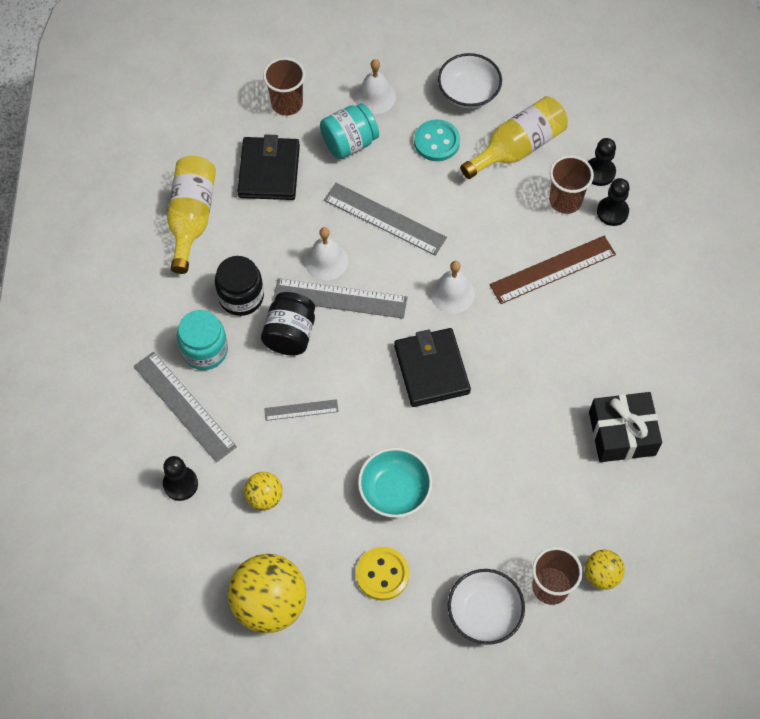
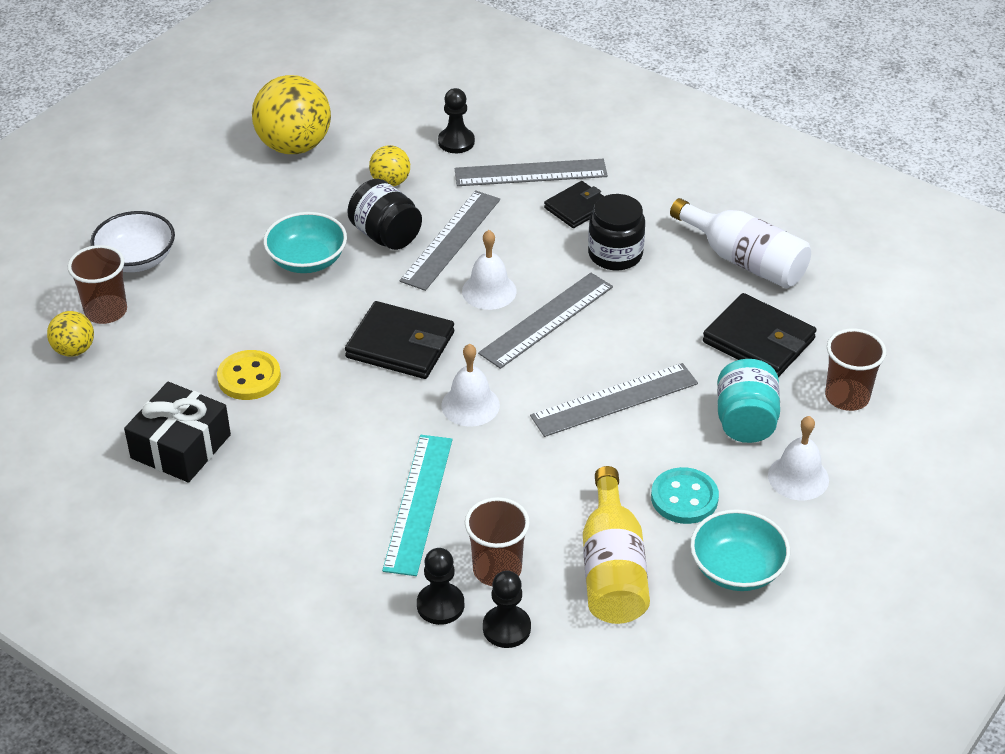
camera: 125 degrees right, 20 degrees down
yellow bottle [167,156,216,274] -> white bottle [670,198,811,288]
turquoise jar [177,310,228,370] -> black wallet [544,181,604,228]
black jar [261,292,315,355] -> black jar moved to [347,179,422,250]
grey ruler [264,399,339,421] -> grey ruler [400,190,500,291], size x1.88
white bell [305,227,348,280] -> white bell moved to [462,230,517,310]
yellow button [356,547,409,601] -> yellow button moved to [217,350,281,400]
white bowl [438,53,502,108] -> turquoise bowl [690,509,790,591]
brown ruler [490,236,616,304] -> turquoise ruler [382,435,452,576]

